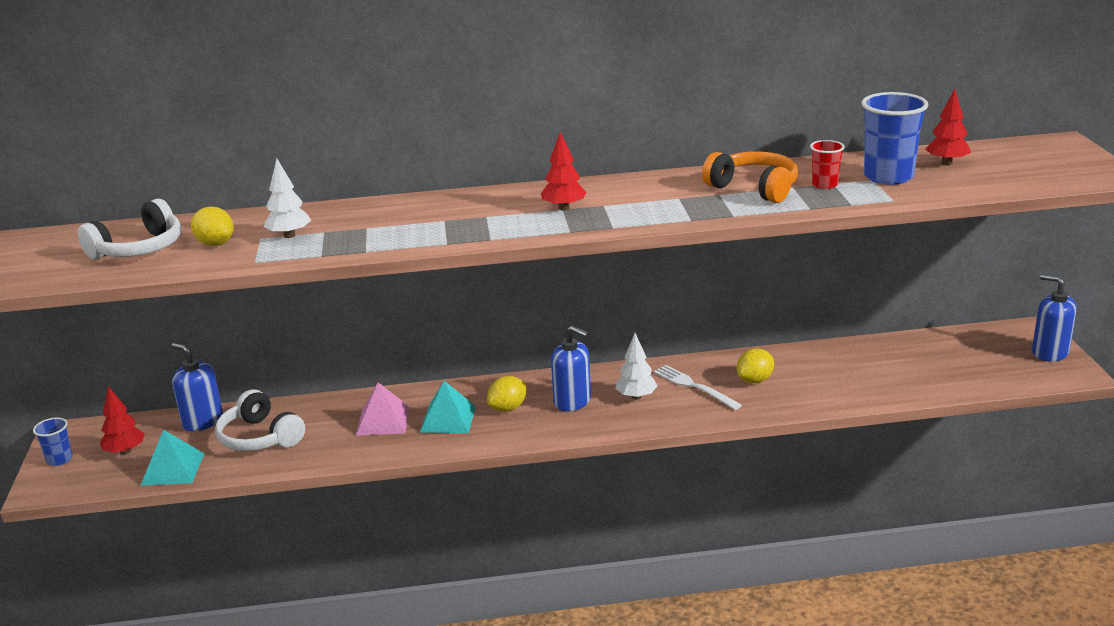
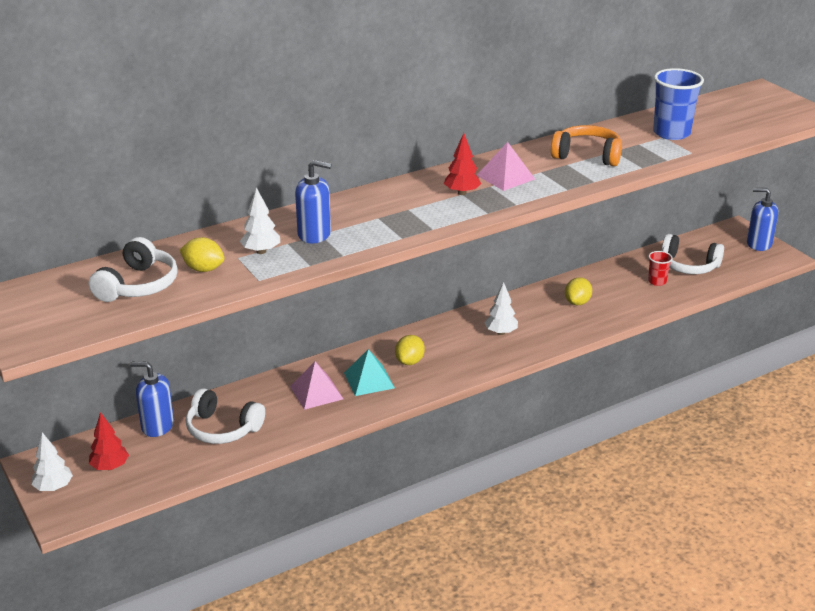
camera: 25 degrees left, 5 degrees up
blue cup [33,417,73,466] -> white tree [31,432,73,491]
turquoise pyramid [140,430,205,486] -> none
blue soap dispenser [551,326,591,411] -> blue soap dispenser moved to [295,160,332,243]
white fork [653,365,742,410] -> none
red cup [810,140,845,189] -> red cup moved to [648,251,673,286]
red tree [926,89,971,165] -> none
none -> pink pyramid [476,142,535,191]
none -> white headphones [661,234,724,274]

